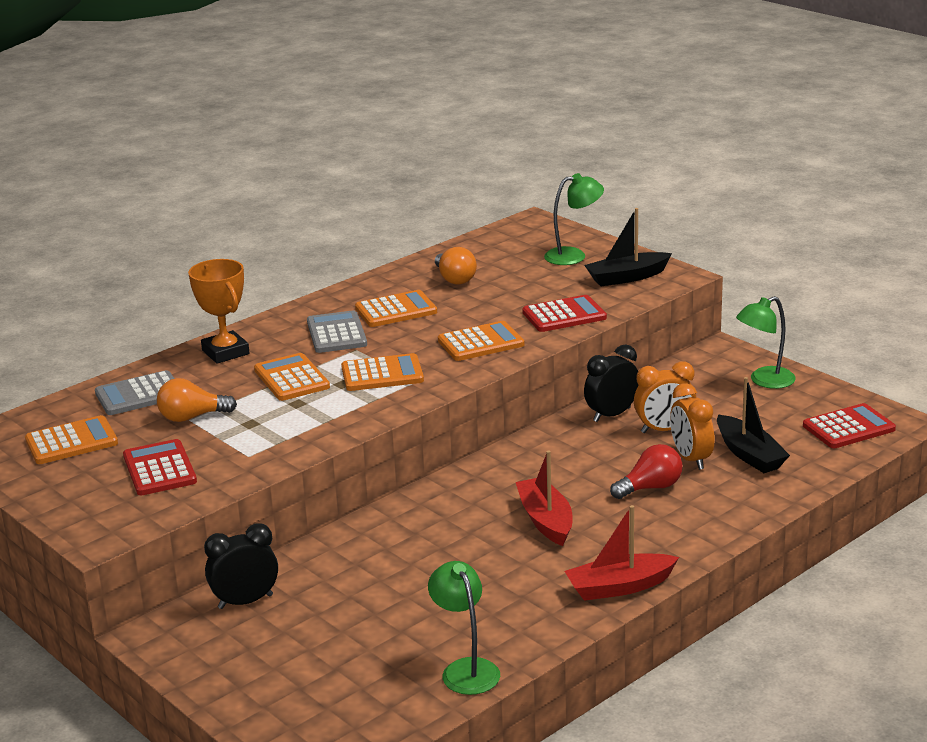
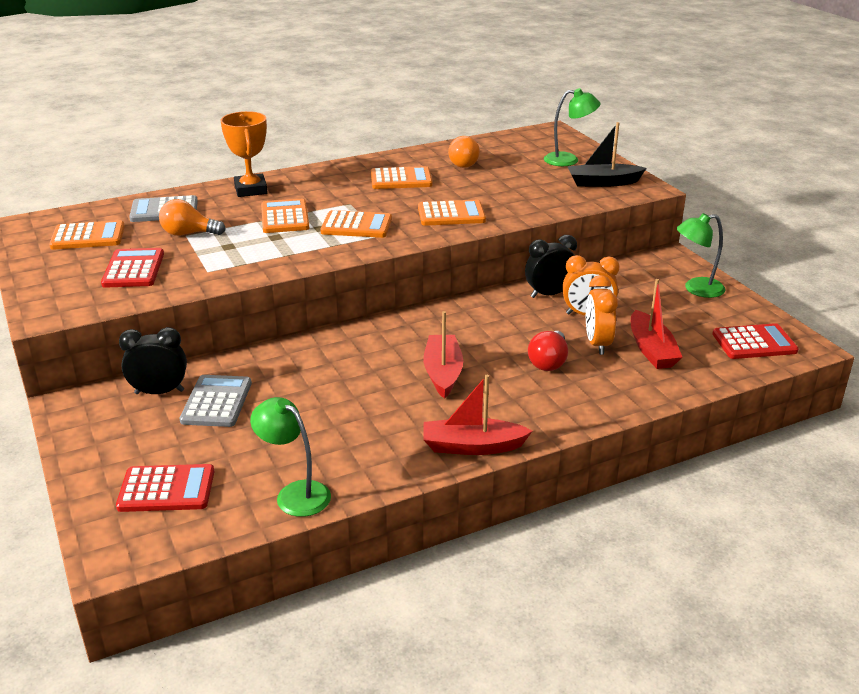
camera: 15 degrees right, 5 degrees up
grey calculator [307,310,367,353] -> grey calculator moved to [179,375,252,427]
green lamp [428,561,500,695] -> green lamp turned 45 degrees counterclockwise [250,397,331,517]
red calculator [522,295,607,332] -> red calculator moved to [116,464,214,512]
red light bulb [610,444,682,499] -> red light bulb turned 120 degrees clockwise [528,331,568,371]
black boat [717,377,790,473] -> red boat [631,279,683,369]

